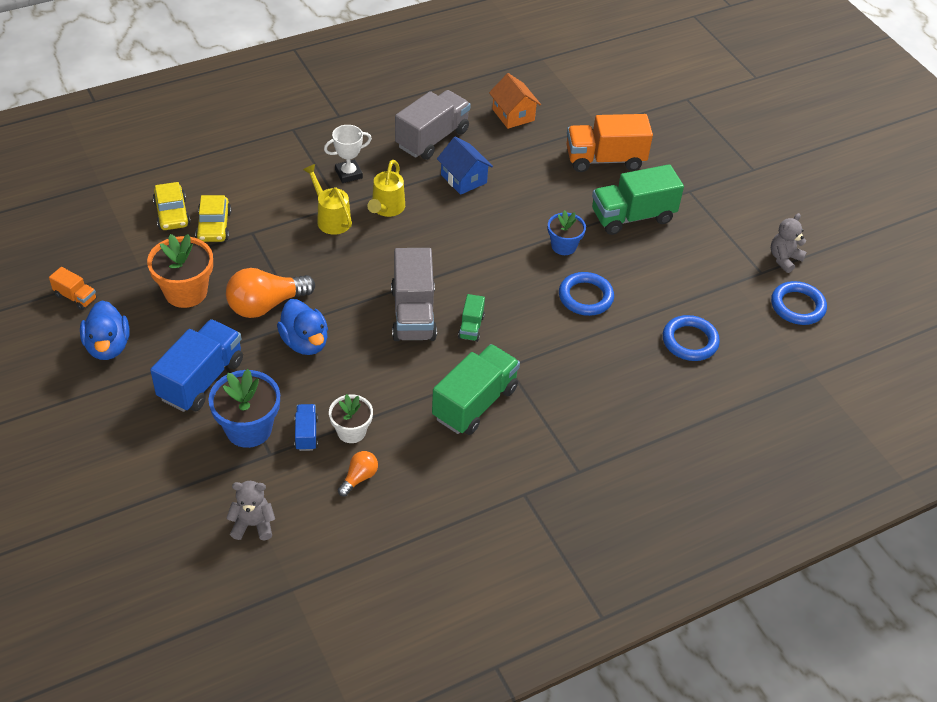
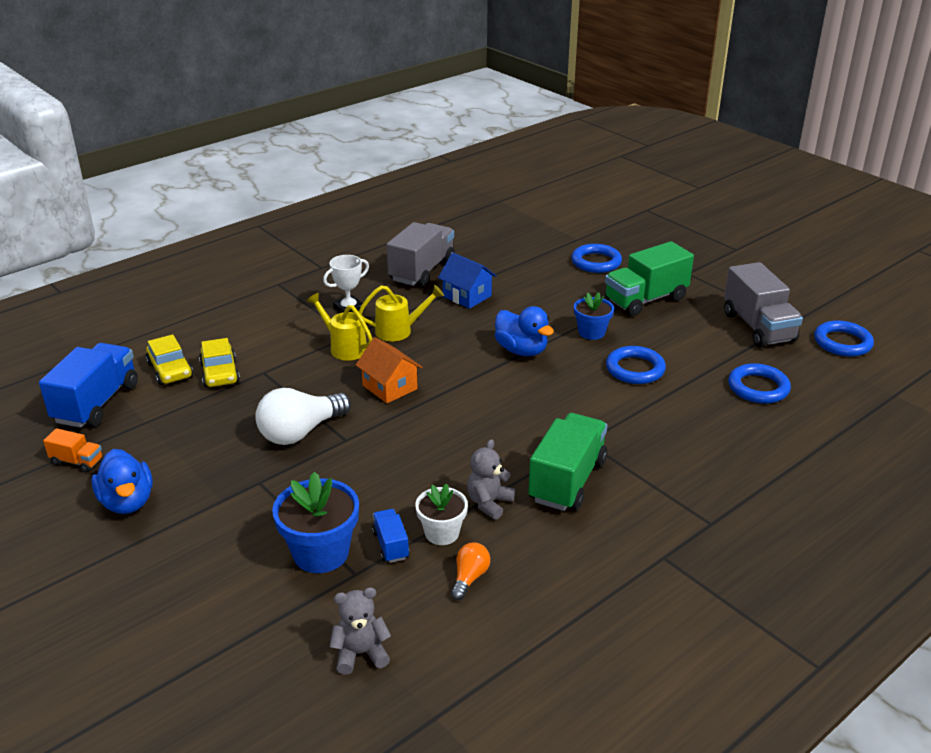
camera: 10 degrees left, 15 degrees down
orange flower pot [147,234,213,308] -> none
blue truck [150,319,243,412] -> blue truck moved to [39,343,138,428]
orange light bulb [226,268,315,318] -> white light bulb [255,388,351,445]
blue duck [277,299,328,355] -> blue duck moved to [495,306,554,356]
yellow watering can [367,160,405,217] -> yellow watering can turned 105 degrees counterclockwise [359,285,444,342]
grey truck [391,248,437,341] -> grey truck moved to [724,262,803,348]
green truck [458,294,485,342] -> none
orange house [489,73,541,129] -> orange house moved to [356,337,423,403]
orange truck [567,114,653,172] -> blue ring [571,244,622,273]
grey teddy bear [771,213,807,273] -> grey teddy bear moved to [467,439,515,520]

